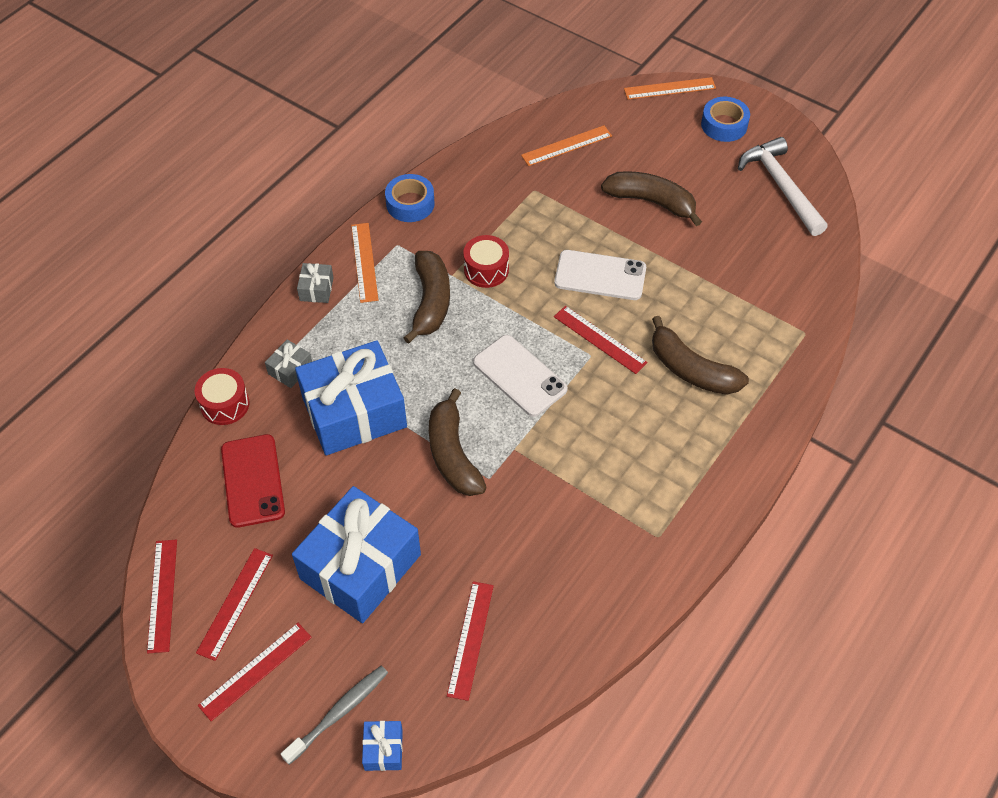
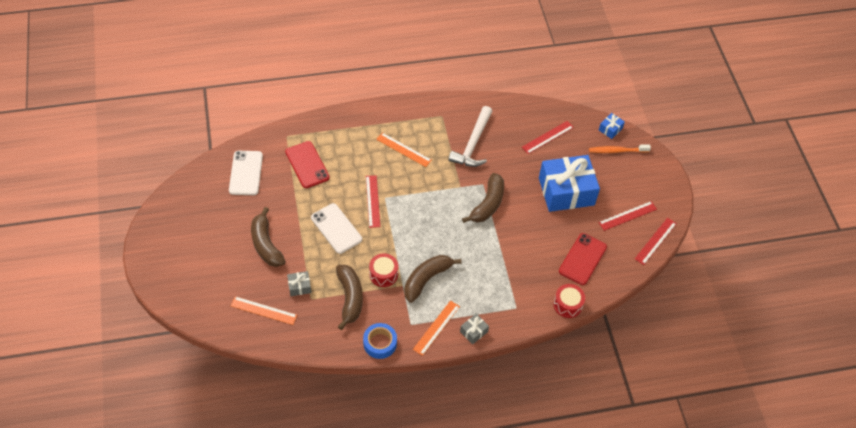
camera: 140 degrees left, 0 degrees up
red ruler [198,623,312,721] -> none
grey gift [265,339,312,388] -> grey gift moved to [287,271,311,296]
grey toothbrush [281,666,388,765] -> orange toothbrush [589,145,651,153]
blue gift [295,340,407,455] -> none
white phone [473,335,568,417] -> white phone moved to [229,151,263,195]
orange ruler [624,77,716,100] -> orange ruler moved to [376,133,432,167]
brown banana [652,316,749,395] -> brown banana moved to [336,265,363,330]
blue tape [701,97,750,142] -> none
white hammer [738,137,828,236] -> white hammer moved to [448,106,492,167]
none -> red phone [285,141,330,188]

